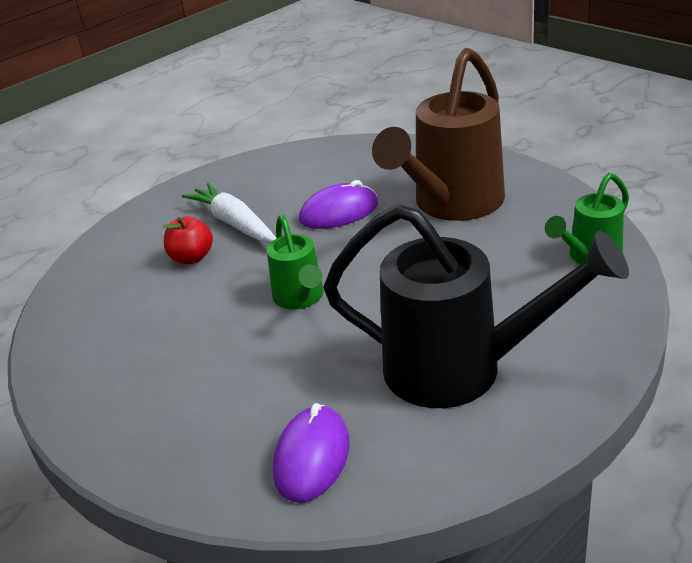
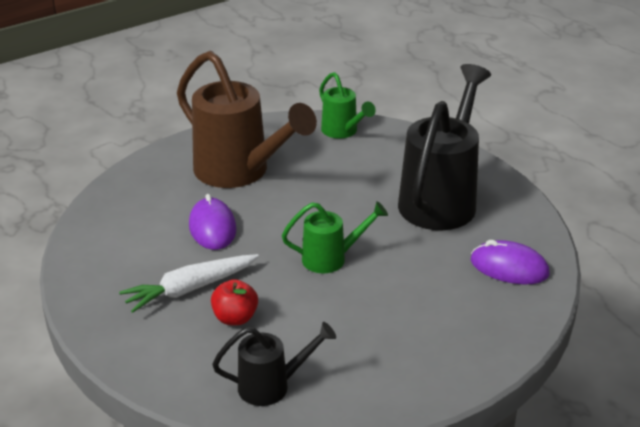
camera: 85 degrees left, 0 degrees up
none -> black watering can [212,322,336,406]

